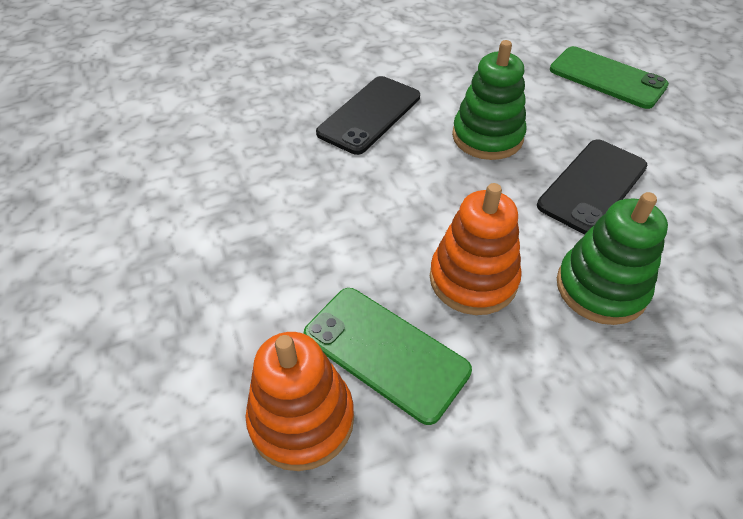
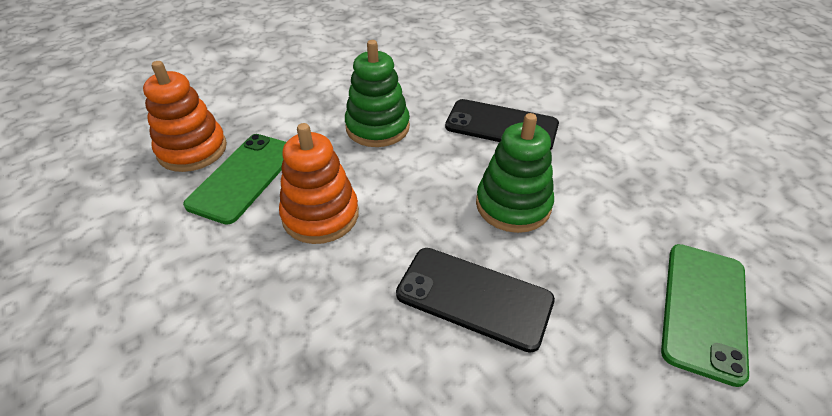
camera: 75 degrees right, 5 degrees down
green stacking toy [557,192,668,325] -> green stacking toy moved to [345,40,410,147]

